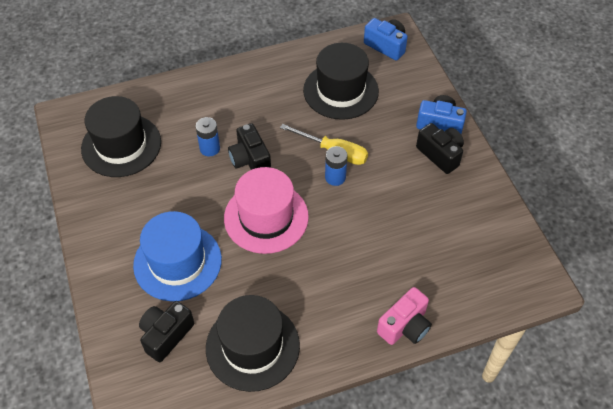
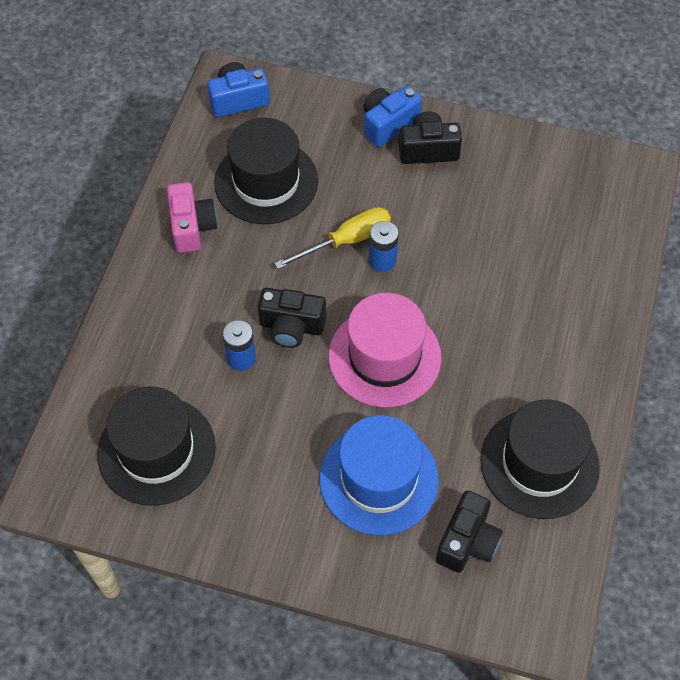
camera: 55 degrees left, 5 degrees up
black camera [139,301,194,362] -> black camera turned 135 degrees counterclockwise [436,490,503,573]
pink camera [377,287,432,345] -> pink camera moved to [167,182,217,253]

